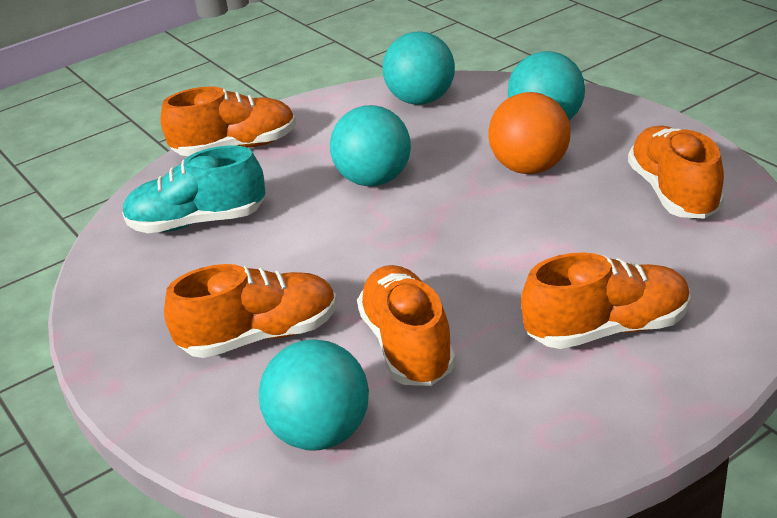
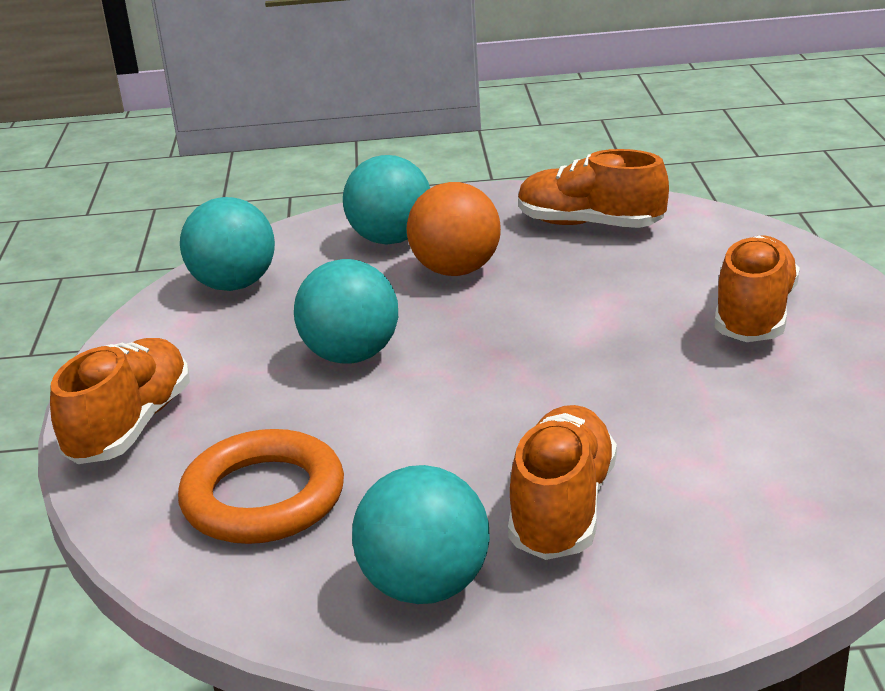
camera: 60 degrees left, 5 degrees down
turquoise shoe [122,146,265,233] -> orange ring [178,429,344,544]
turquoise ball [259,340,369,451] -> turquoise ball moved to [352,465,490,604]
orange shoe [357,265,456,386] -> none

